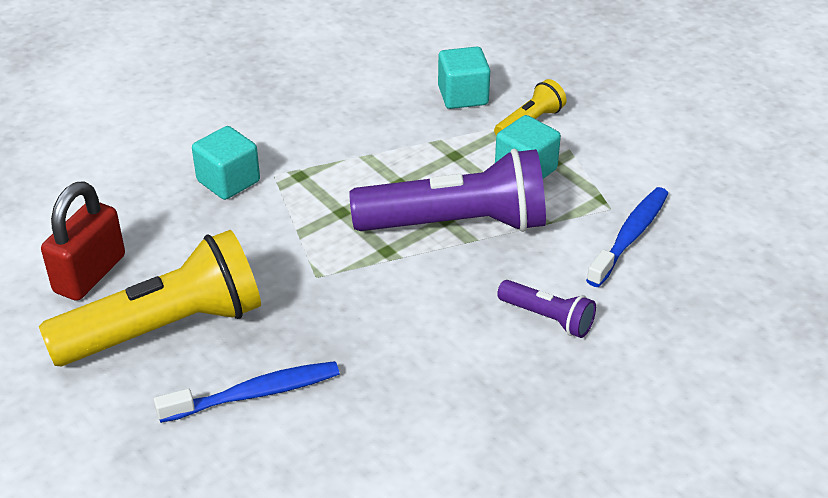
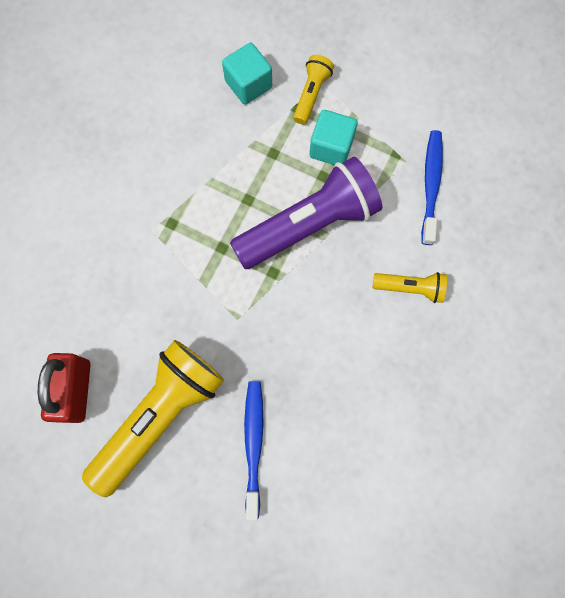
camera: 25 degrees left, 35 degrees up
blue toothbrush [154,361,340,423] -> blue toothbrush turned 45 degrees counterclockwise [244,381,263,521]
turquoise cube [192,126,260,200] -> none
purple flashlight [497,280,596,338] -> yellow flashlight [373,272,447,303]

